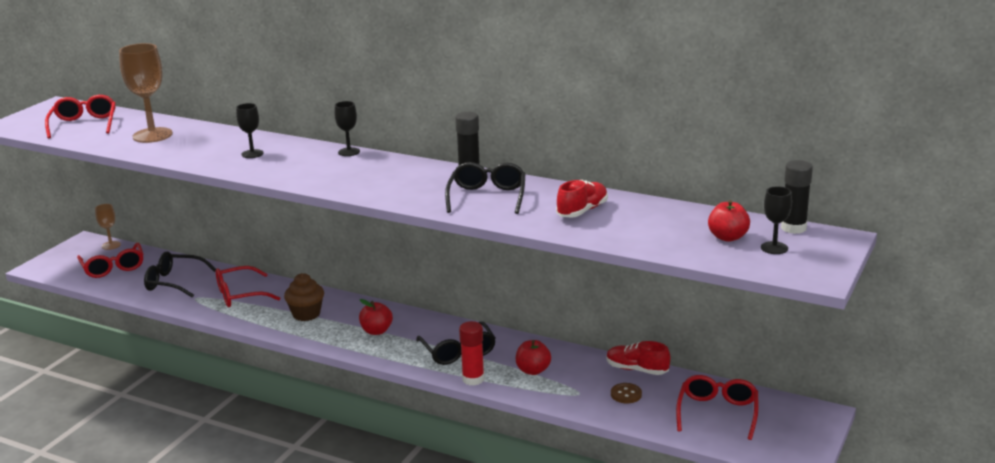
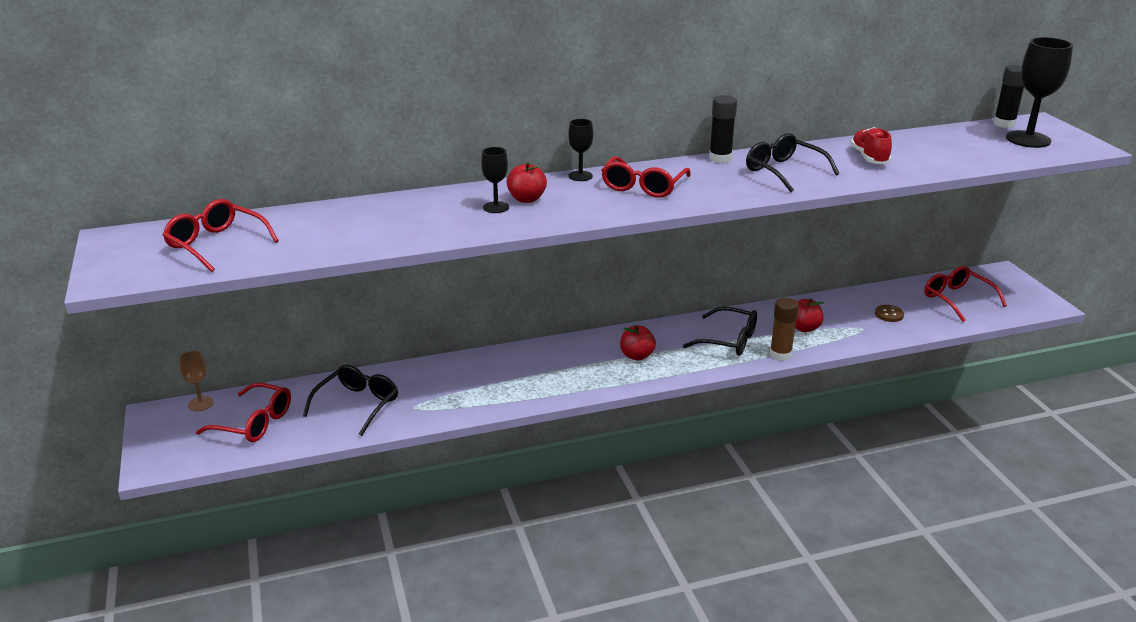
camera: 45 degrees left, 5 degrees up
brown goblet [119,43,173,143] -> none
black glasses [144,251,216,298] -> black glasses turned 150 degrees clockwise [303,365,398,436]
red glasses [216,266,280,307] -> red glasses moved to [601,156,691,198]
brown cupcake [284,273,324,321] -> none
red glue stick [459,321,484,386] -> brown glue stick [770,298,799,361]
red shoe [606,341,670,375] -> none
red apple [708,200,750,242] -> red apple moved to [506,162,547,203]
black goblet [761,186,792,254] -> black goblet [1006,37,1073,148], size x1.87

